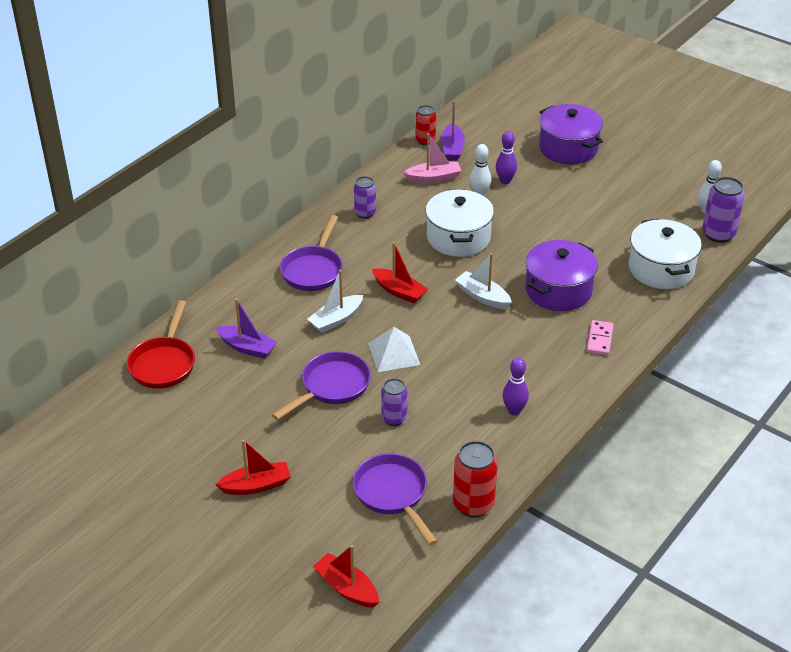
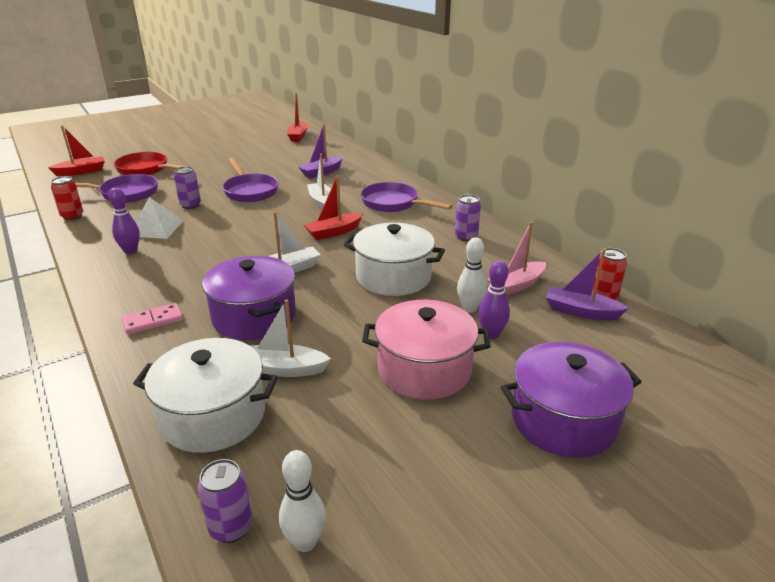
camera: 110 degrees right, 10 degrees down
red pan [127,300,195,389] -> red pan moved to [114,152,184,175]
red boat [215,440,291,495] -> red boat moved to [287,93,308,142]
white pyramid [368,327,420,372] -> white pyramid moved to [136,197,183,239]
pink boat [403,134,461,183] -> pink boat turned 45 degrees clockwise [487,222,546,295]
red can [453,441,498,518] -> red can [51,176,83,220], size x0.65
pink domino [587,320,614,356] -> pink domino turned 60 degrees counterclockwise [122,303,183,334]
purple can [703,177,745,243] -> purple can [198,459,252,543], size x0.65
none -> white boat [249,299,331,377]
none -> pink pot [362,300,491,400]

